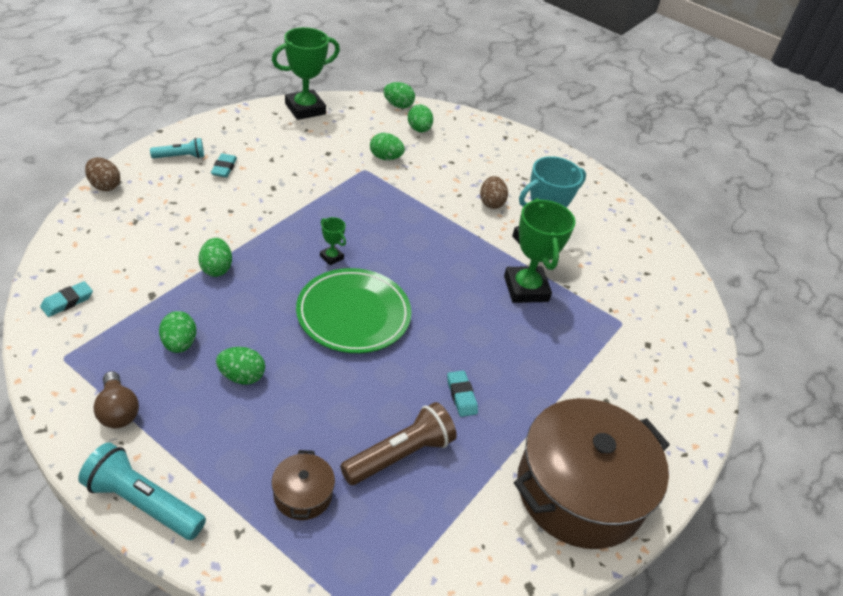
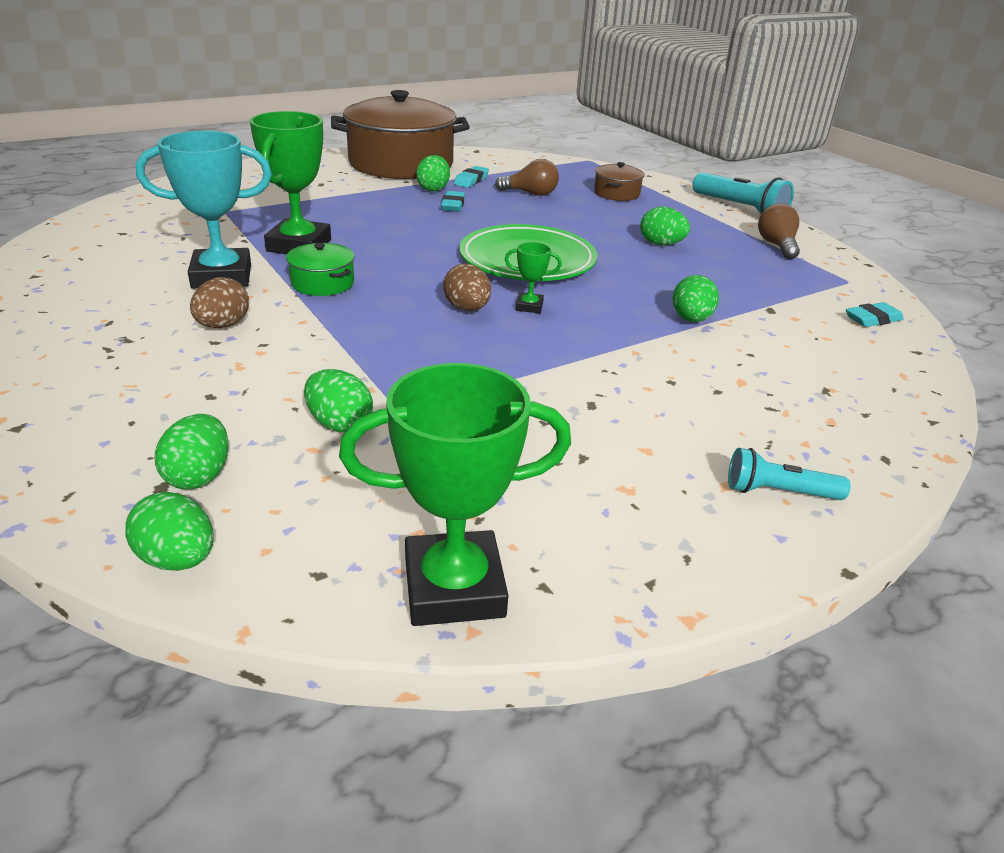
camera: 155 degrees left, 10 degrees down
brown egg [85,157,120,191] -> brown egg moved to [443,264,491,311]
green egg [159,311,196,353] -> green egg moved to [416,155,450,192]
turquoise eraser [211,153,237,177] -> turquoise eraser moved to [454,166,489,188]
green trophy [320,217,346,265] -> green trophy turned 60 degrees counterclockwise [505,242,562,313]
brown flashlight [340,402,457,485] -> brown light bulb [495,159,559,196]
none -> green pot [286,243,355,296]

